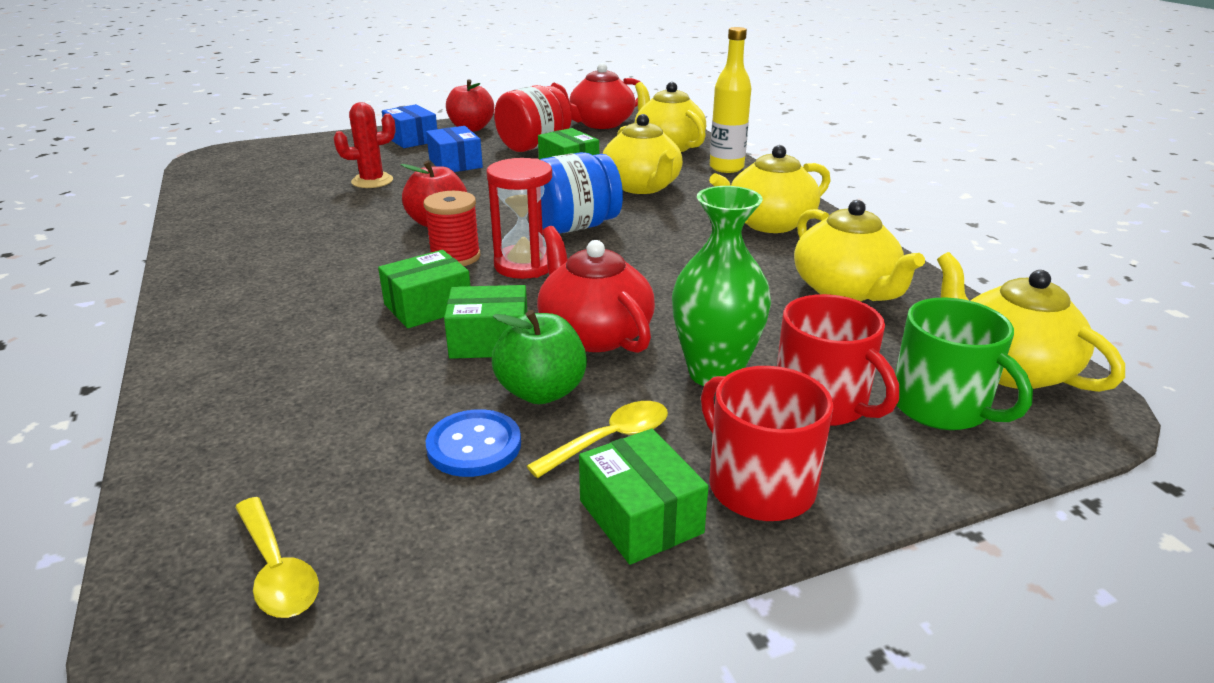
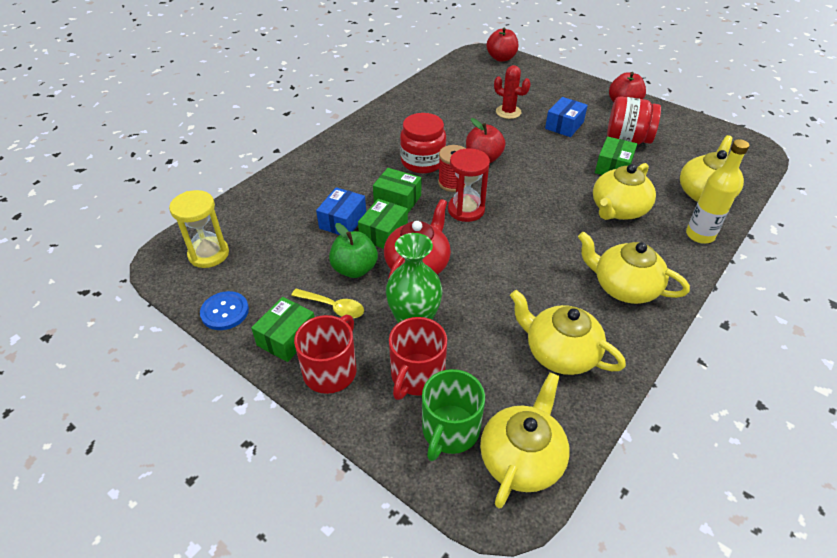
camera: 60 degrees right, 15 degrees up
yellow spoon [235,497,319,618] -> yellow hourglass [169,190,229,268]
blue box [382,104,437,148] -> blue box moved to [316,187,366,235]
blue button [426,409,521,477] -> blue button moved to [200,291,249,330]
green box [444,285,527,359] -> green box turned 60 degrees clockwise [358,199,408,249]
blue jar [540,152,623,234] -> none
red teapot [551,63,641,129] -> none
yellow teapot [794,200,925,301] -> yellow teapot turned 90 degrees clockwise [510,290,626,375]
none -> red jar [400,113,446,173]
none -> red apple [486,27,518,62]

